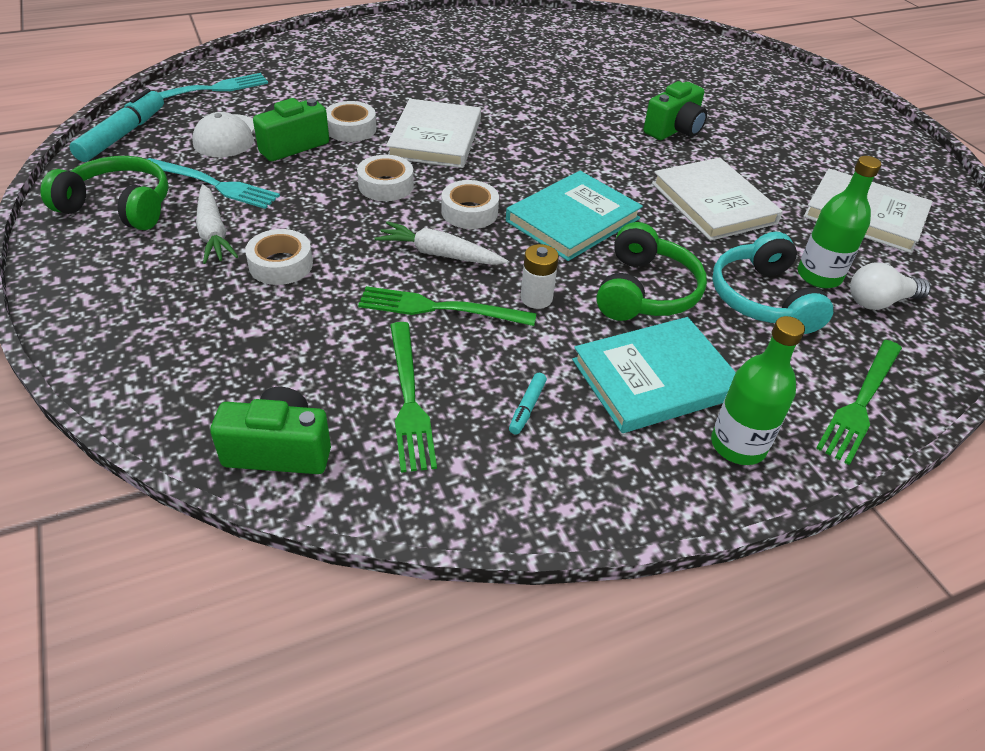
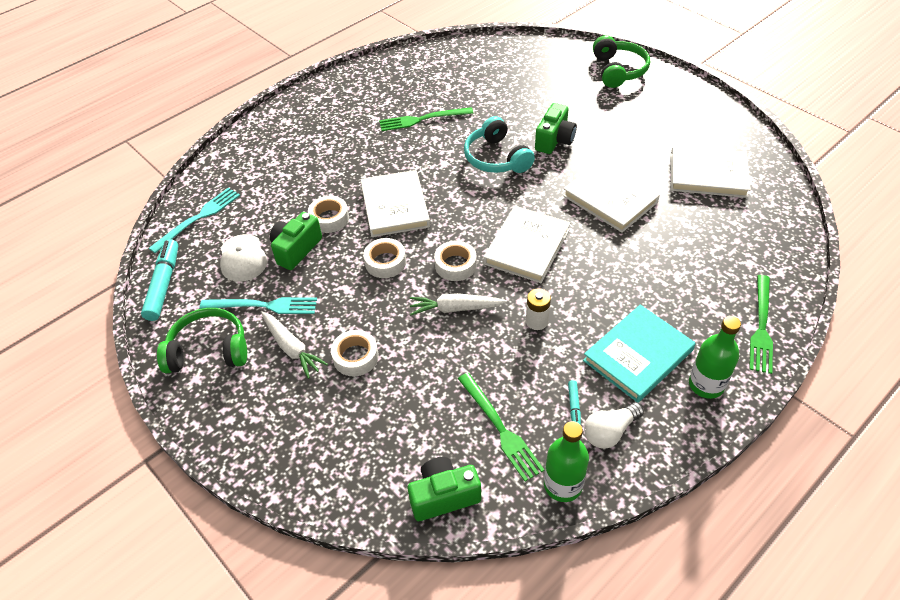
camera: 15 degrees left, 5 degrees up
green fork [358,286,537,326] -> green fork moved to [379,107,473,131]
turquoise book [506,171,643,261] -> white book [483,206,570,283]
green headphones [596,222,707,321] -> green headphones moved to [593,35,650,88]
turquoise headphones [712,232,833,334] -> turquoise headphones moved to [464,116,535,173]
green bottle [798,156,881,288] -> green bottle moved to [544,421,589,502]
white light bulb [850,263,931,310] -> white light bulb moved to [584,402,644,449]

